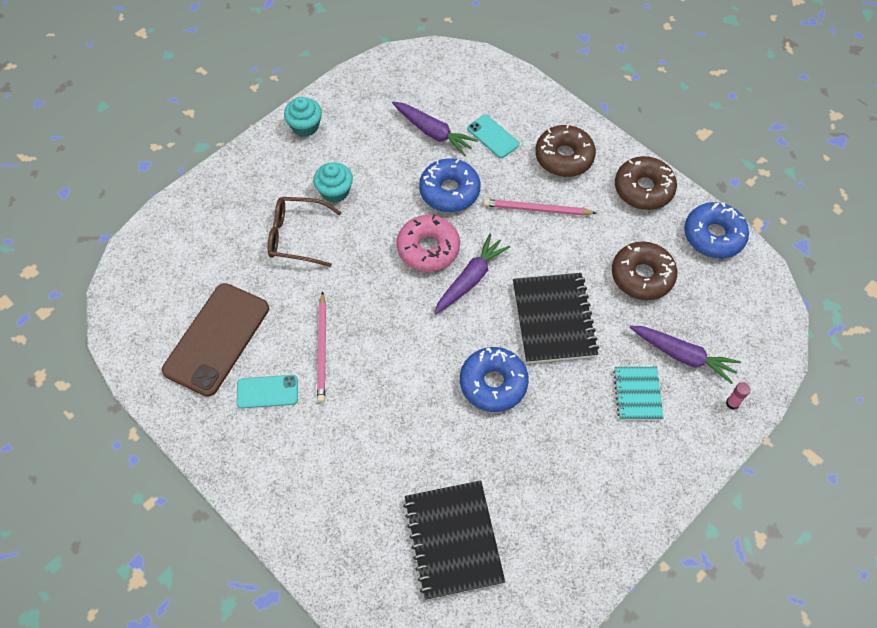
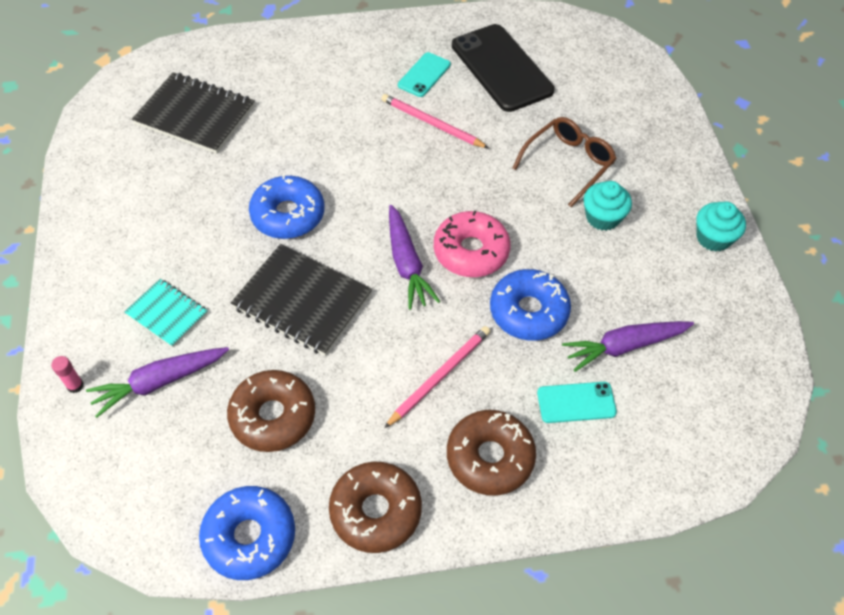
camera: 125 degrees right, 5 degrees down
brown phone [162,283,269,397] -> black phone [452,24,555,112]

